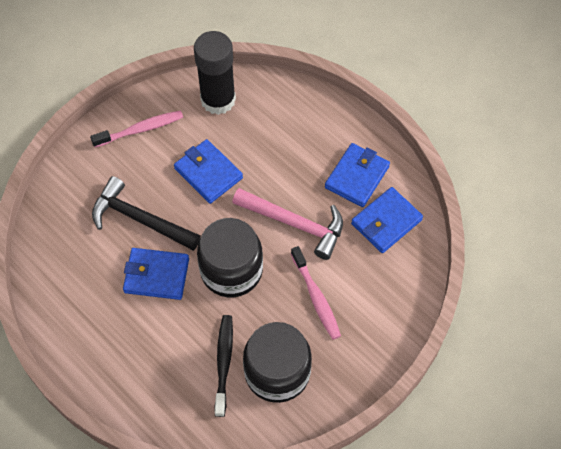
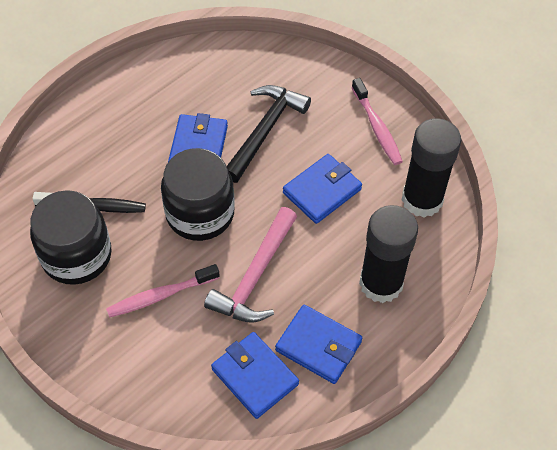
camera: 90 degrees right, 5 degrees down
none -> black glue stick [359,205,418,303]

